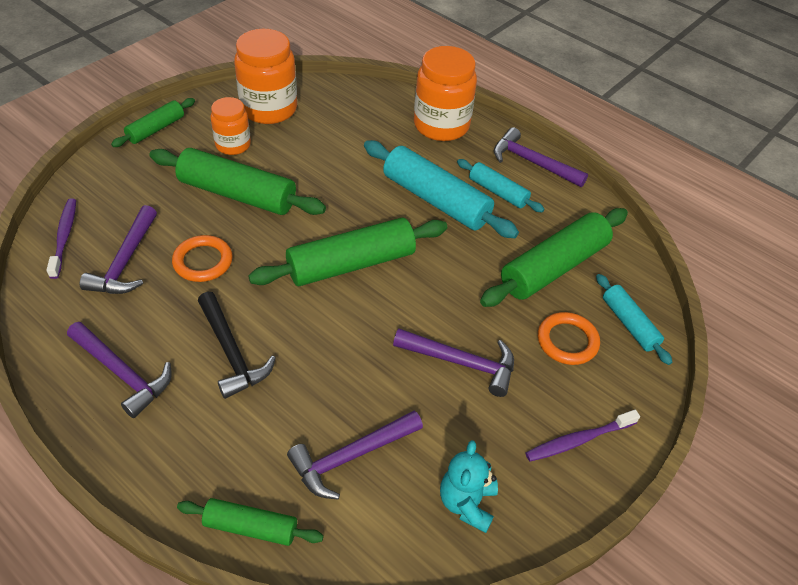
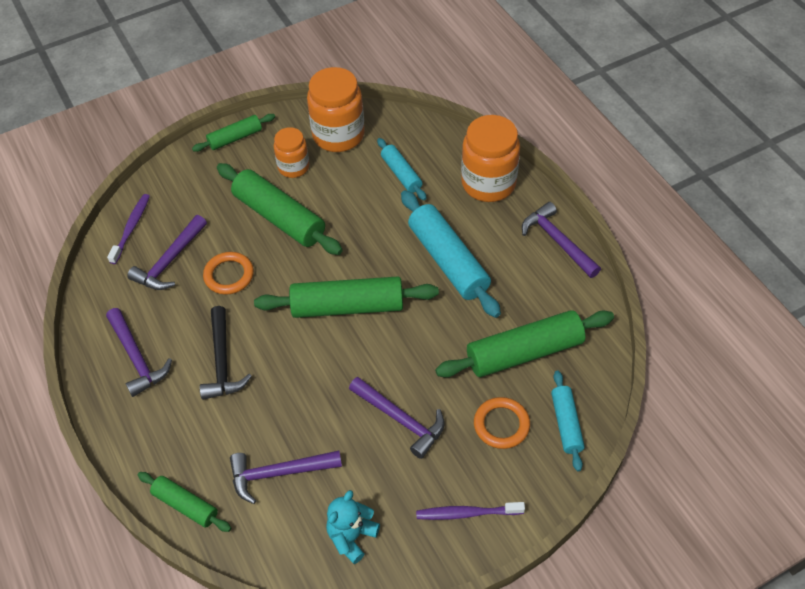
camera: 25 degrees right, 5 degrees up
turquoise rolling pin [457,159,544,212] -> turquoise rolling pin moved to [377,138,427,200]

